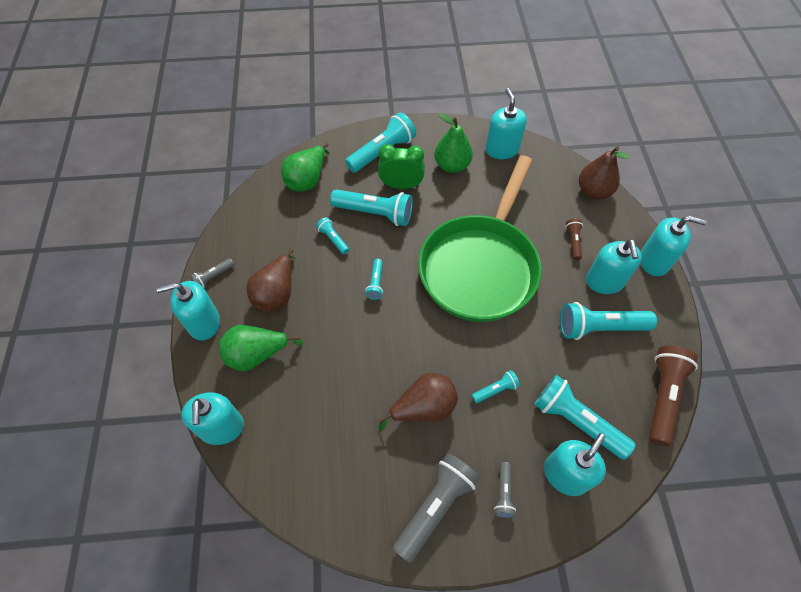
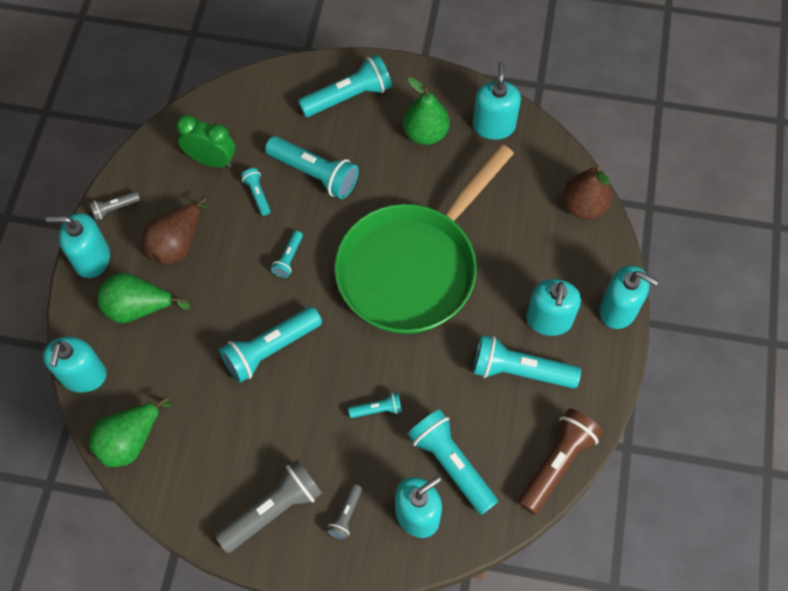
camera: 15 degrees right, 5 degrees up
green pear [281,143,330,192] -> green pear moved to [89,396,172,467]
green clock [378,144,425,189] -> green clock moved to [176,115,235,168]
brown pear [378,373,458,431] -> none
brown flashlight [566,219,583,260] -> none
none -> turquoise flashlight [219,307,322,383]

